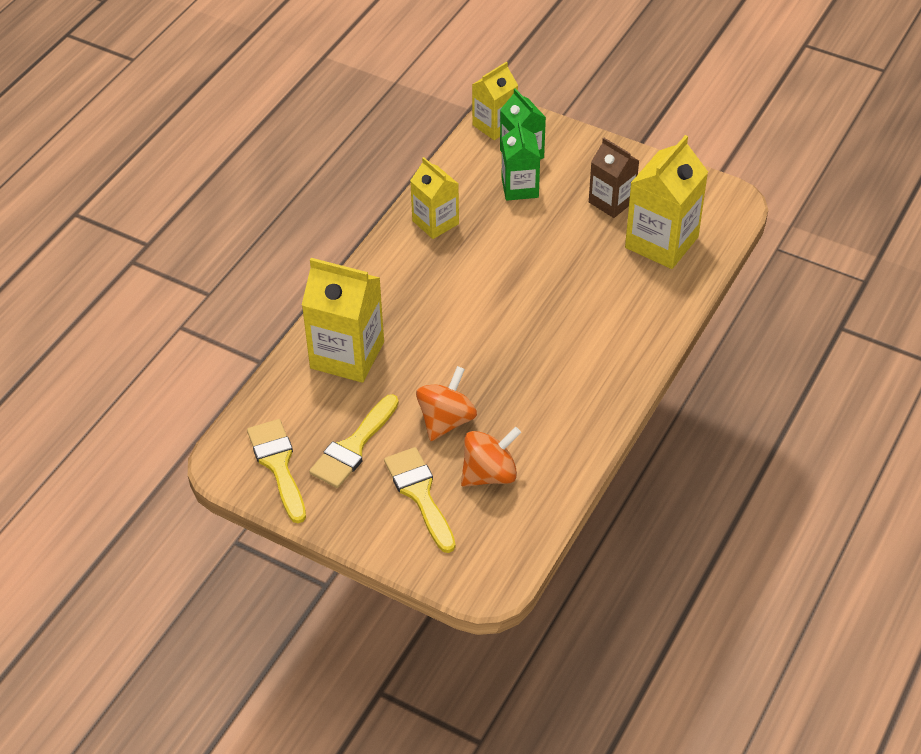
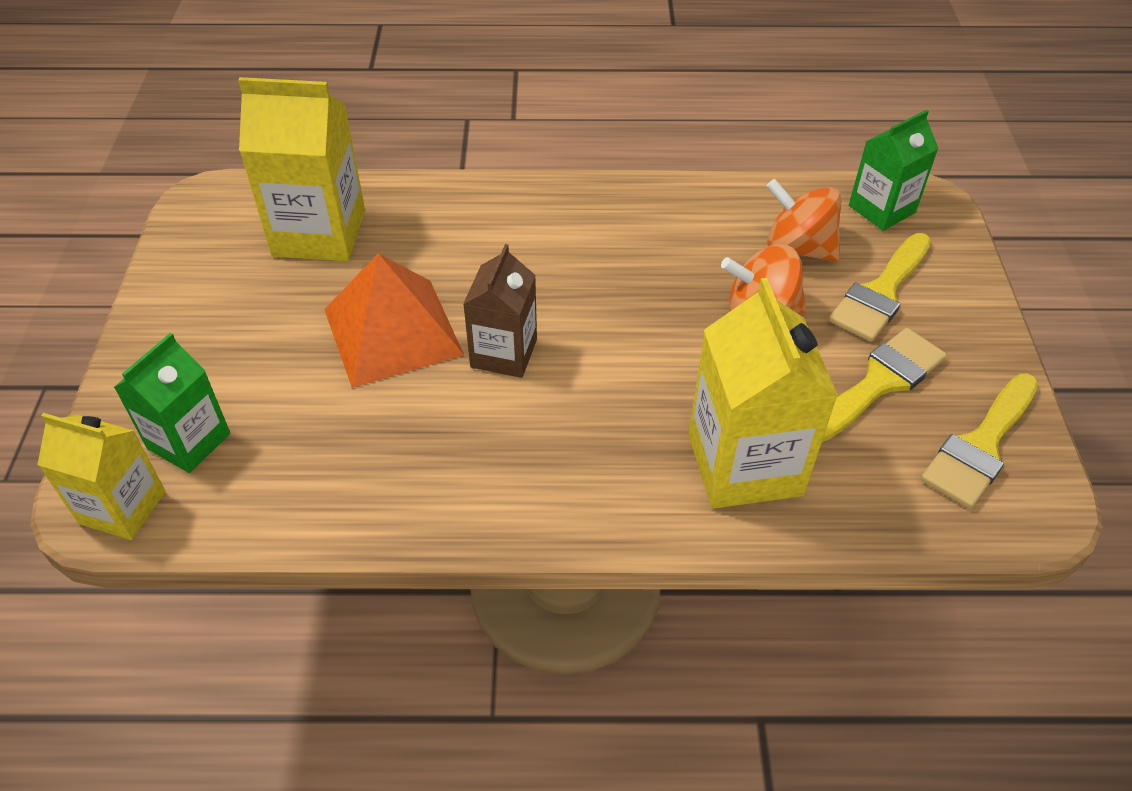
camera: 120 degrees left, 0 degrees up
yellow brush [309,394,399,488] -> yellow brush turned 45 degrees counterclockwise [822,328,947,442]
yellow carton [410,157,459,239] -> none
green carton [502,120,540,201] -> green carton moved to [849,110,939,231]
brown carton [589,138,639,218] -> brown carton moved to [463,244,537,378]
none -> orange pyramid [324,253,464,388]

